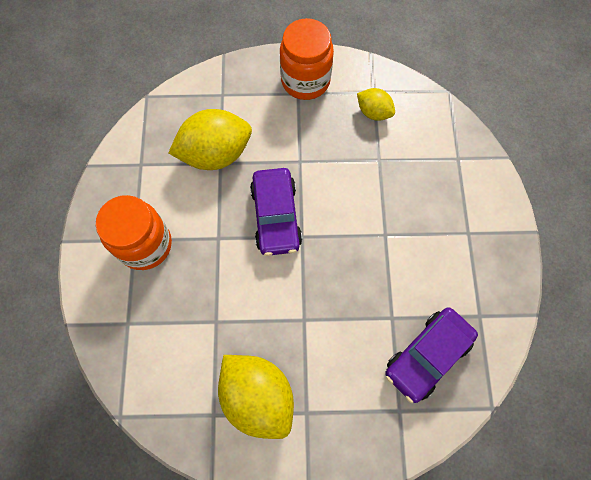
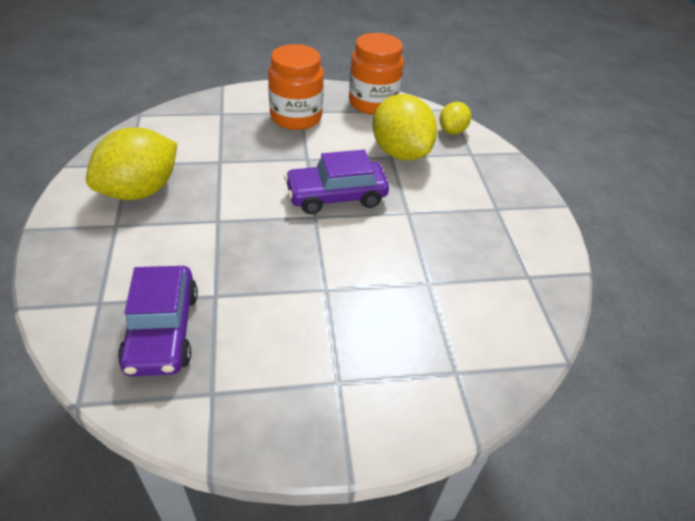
camera: 80 degrees right, 25 degrees down
orange jar [280,18,334,100] -> orange jar moved to [349,33,404,115]
yellow lemon [357,88,395,121] -> yellow lemon moved to [439,102,471,134]
purple car [385,307,478,403] -> purple car turned 135 degrees counterclockwise [118,266,198,377]

